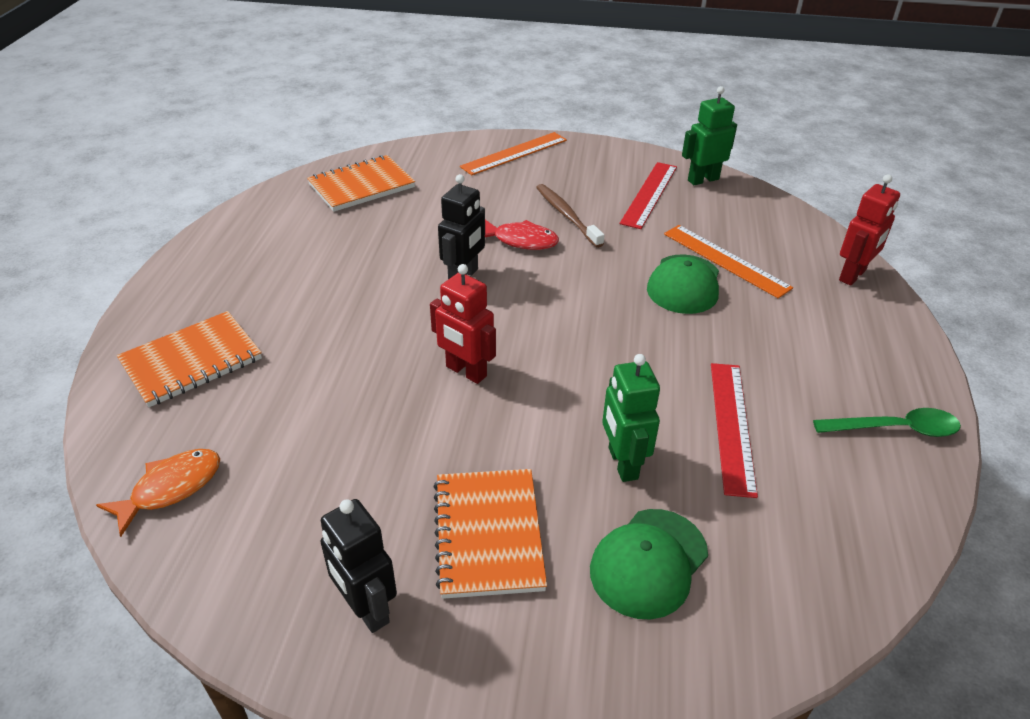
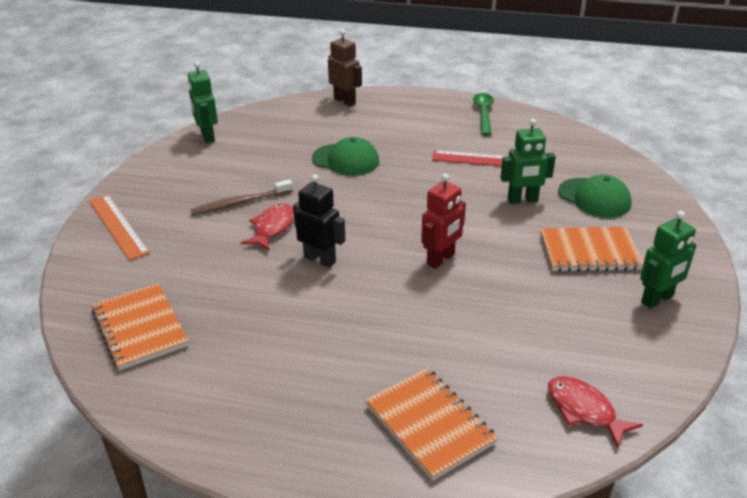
camera: 85 degrees left, 5 degrees down
orange fish [96,449,220,537] -> red fish [548,376,643,448]
black robot [320,499,397,633] -> green robot [640,211,696,309]
red ruler [619,162,677,229] -> none
orange ruler [664,225,793,299] -> none
red robot [839,174,900,286] -> brown robot [328,30,362,106]

